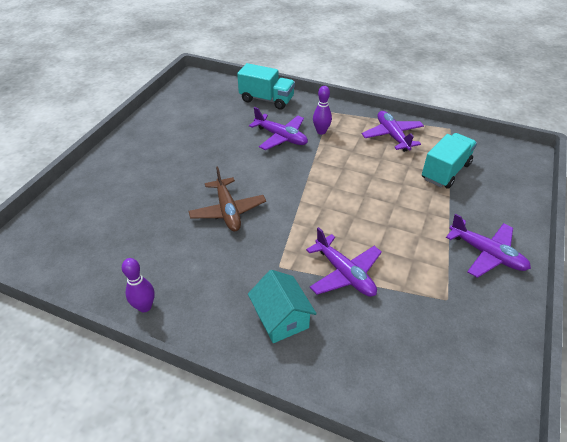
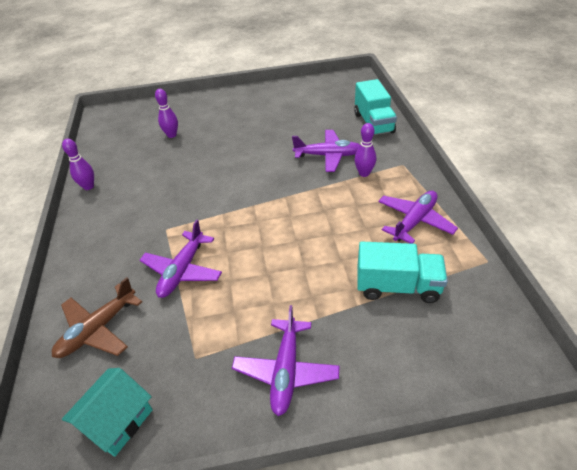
camera: 60 degrees right, 0 degrees up
brown plane [188,167,266,231] -> brown plane moved to [52,277,142,358]
turquoise house [248,270,317,343] -> turquoise house moved to [62,368,153,457]
purple plane [249,107,308,150] -> purple plane turned 90 degrees counterclockwise [292,130,360,172]
none -> purple bowling pin [155,89,178,138]

